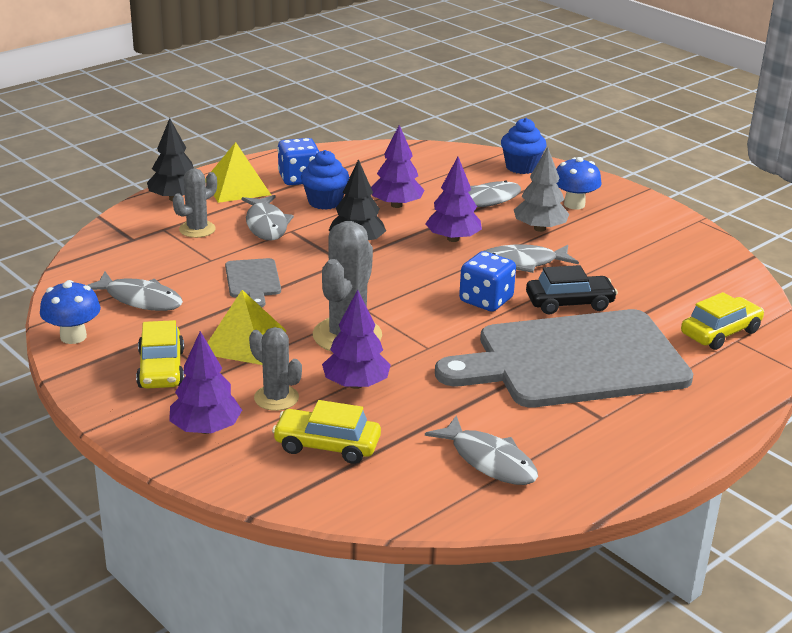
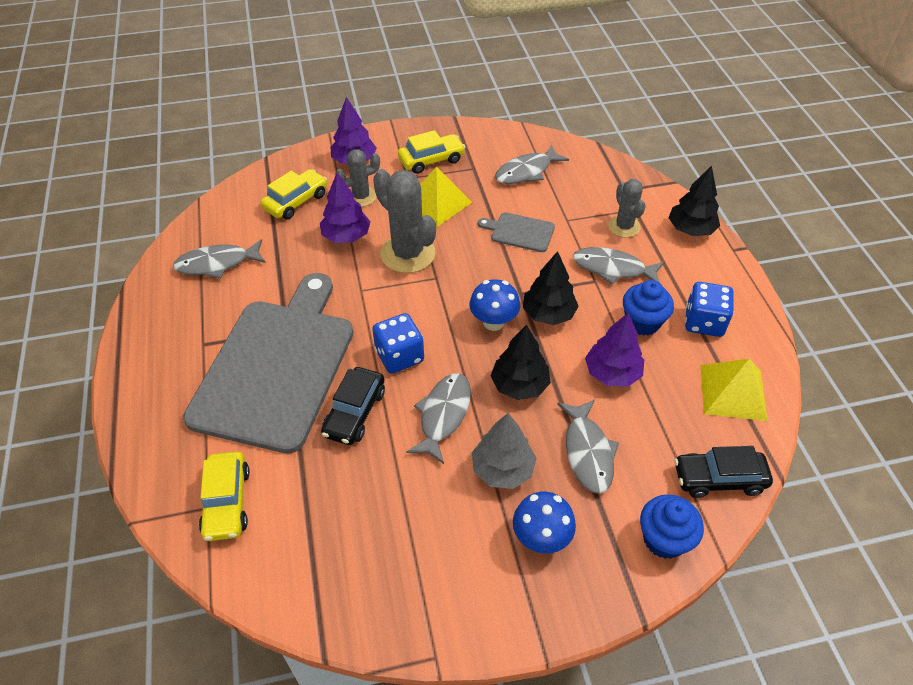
camera: 120 degrees right, 20 degrees up
blue mushroom [40,280,101,344] -> blue mushroom moved to [469,279,520,331]
yellow car [136,320,184,389] -> yellow car turned 135 degrees clockwise [398,130,466,174]
yellow pyramid [205,142,271,203] -> yellow pyramid moved to [700,359,768,421]
purple tree [425,157,482,242] -> black tree [491,325,551,400]
none -> black car [674,446,773,498]

